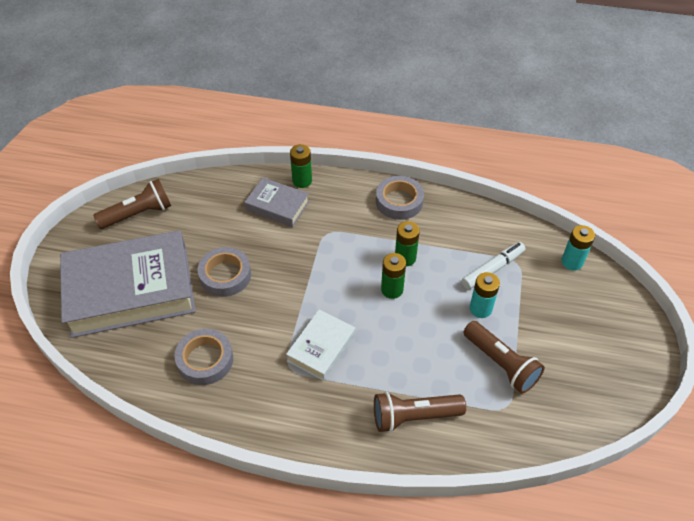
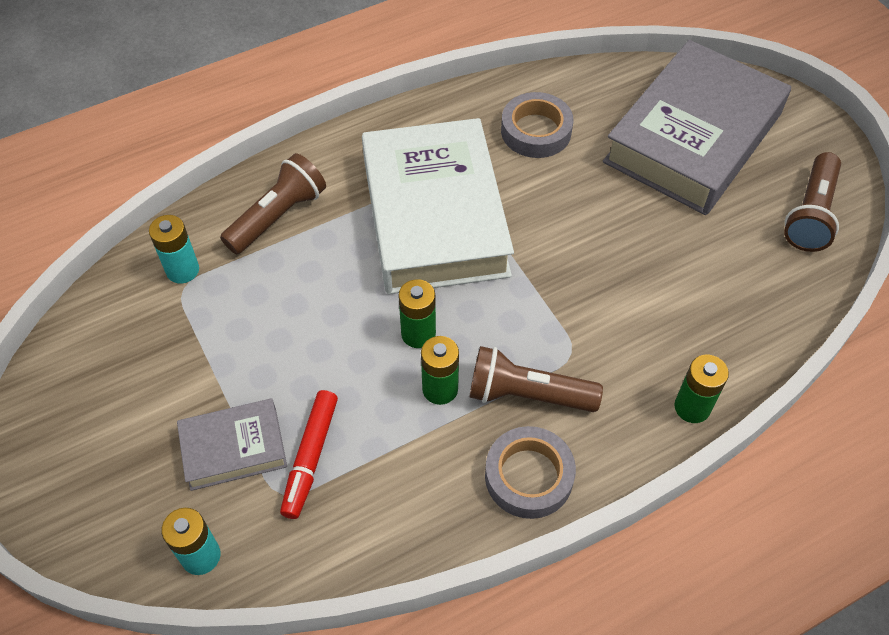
camera: 140 degrees right, 5 degrees up
grey tape [198,247,251,297] -> none
grey book [245,177,309,227] -> grey book moved to [177,399,287,491]
white book [286,309,355,381] -> white book [362,118,514,294], size x2.08
white marker [462,242,525,290] -> red marker [280,390,338,519]
brown flashlight [463,321,545,393] -> brown flashlight moved to [469,346,603,412]
turquoise battery [470,272,500,318] -> turquoise battery moved to [149,215,199,284]

